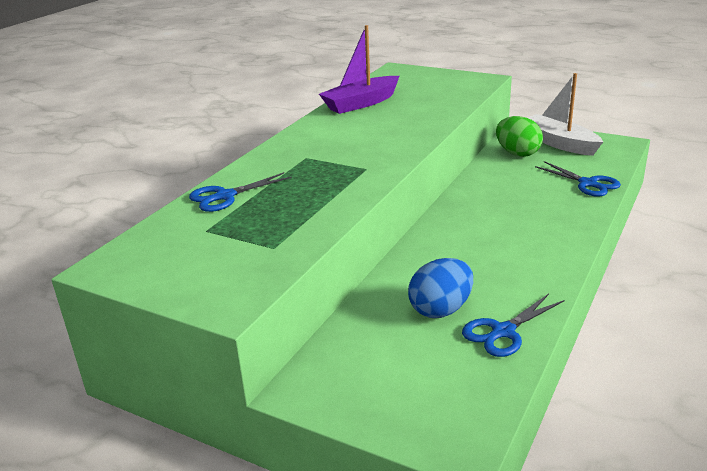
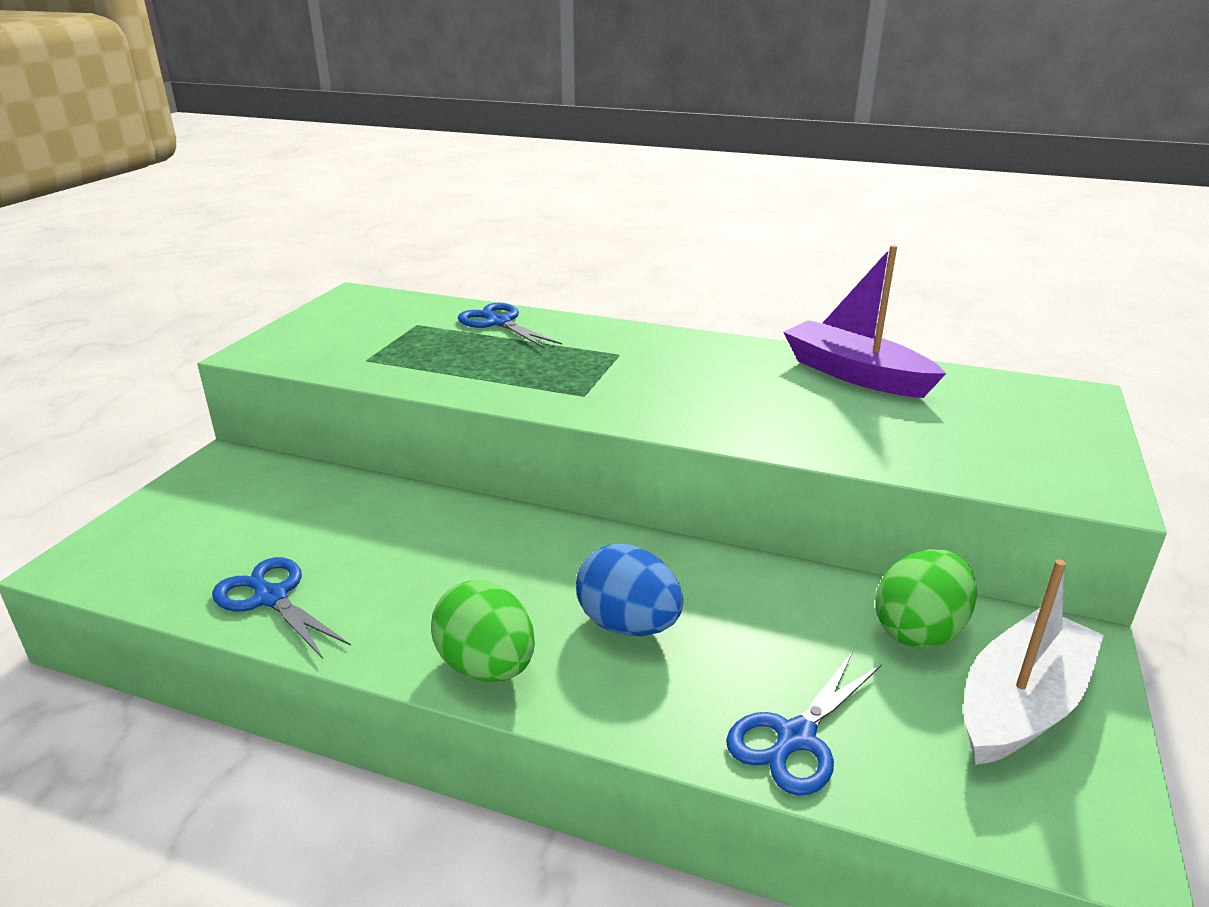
camera: 80 degrees right, 0 degrees up
blue egg [408,258,473,318] -> blue egg moved to [576,544,683,636]
none -> green egg [431,580,535,682]

